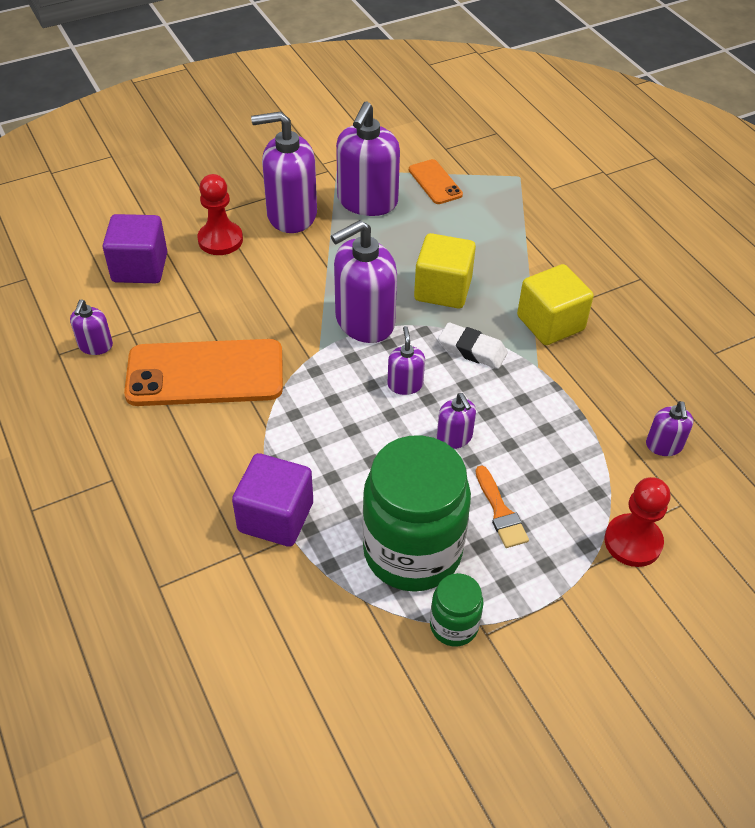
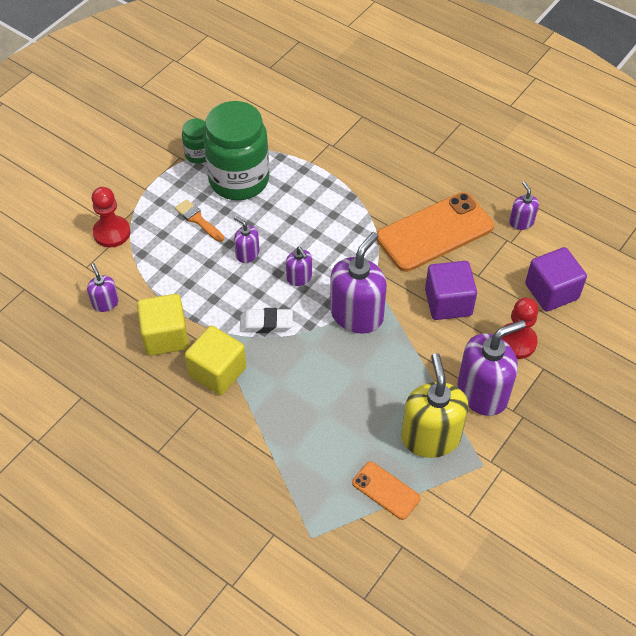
camera: 155 degrees right, 5 degrees up
purple cube [232,453,313,547] -> purple cube moved to [425,261,477,320]
purple soap dispenser [336,102,400,216] -> yellow soap dispenser [401,353,469,458]
yellow cube [414,233,476,308] -> yellow cube moved to [137,294,189,356]

